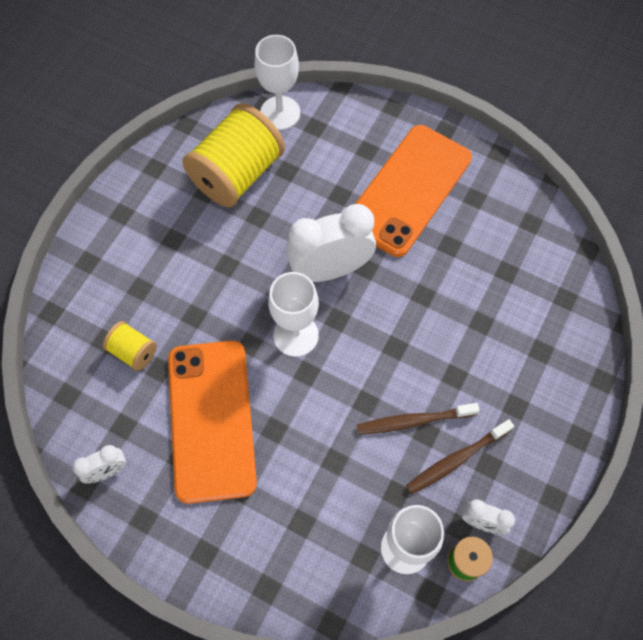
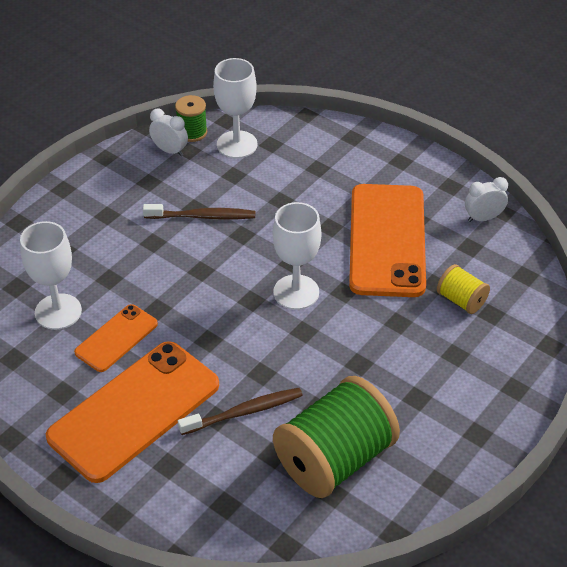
camera: 170 degrees left, 20 degrees down
yellow spool [182,103,285,207] -> green spool [273,376,400,498]
white goblet [255,35,300,130] -> white goblet moved to [20,221,82,330]
white clock [286,204,376,282] -> none
brown toothbrush [406,419,514,494] -> brown toothbrush moved to [178,388,303,435]
none -> orange phone [74,304,158,372]

